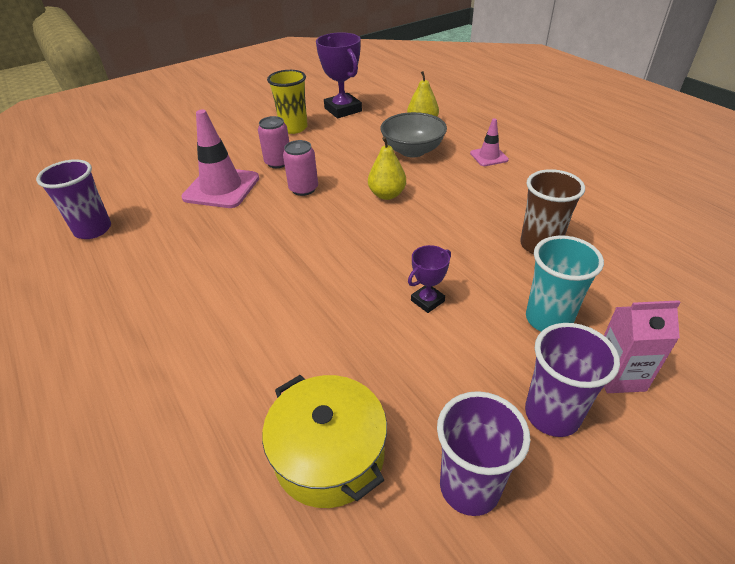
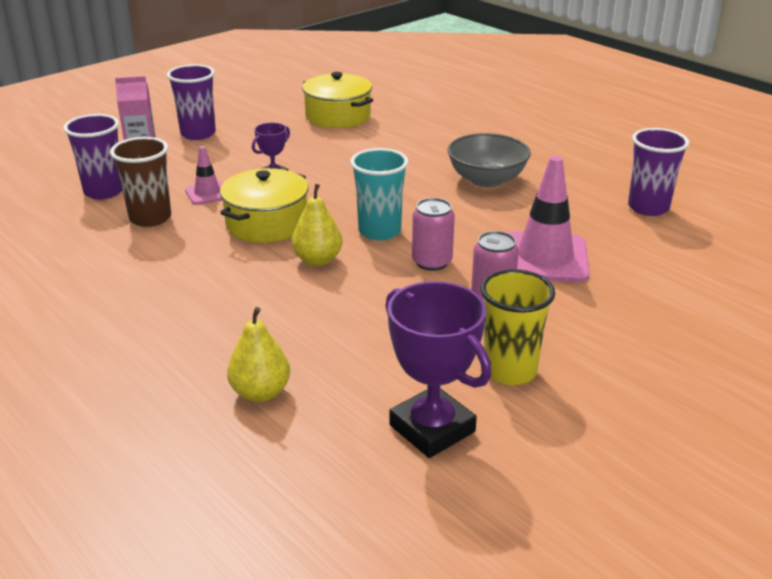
camera: 170 degrees right, 10 degrees down
grey bowl [380,112,447,158] -> grey bowl moved to [447,133,531,187]
purple cup [437,391,530,516] -> purple cup moved to [63,114,123,199]
pink traffic cone [470,118,509,166] -> pink traffic cone moved to [185,146,223,205]
turquoise cup [526,235,604,332] -> turquoise cup moved to [350,148,409,240]
none -> yellow pot [220,168,309,243]

